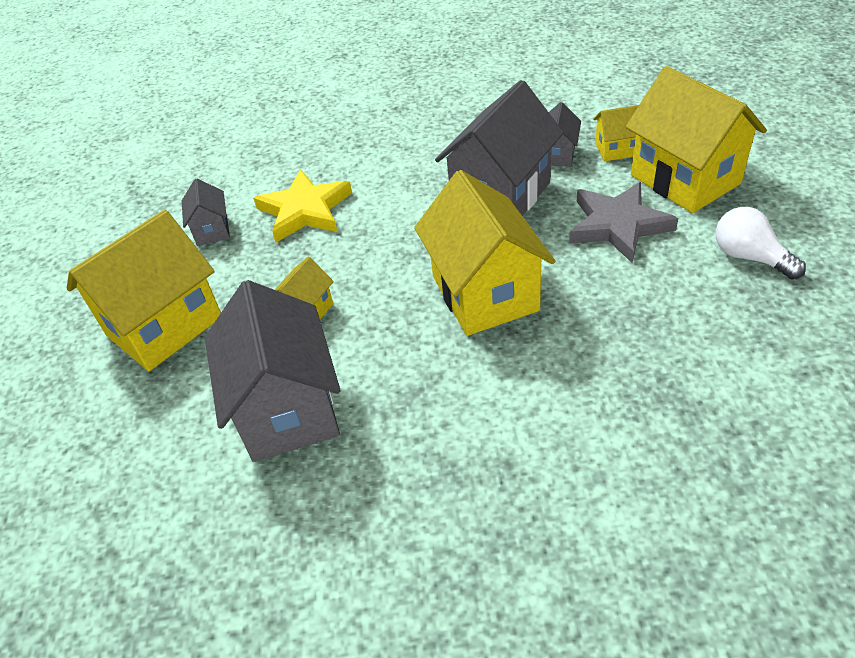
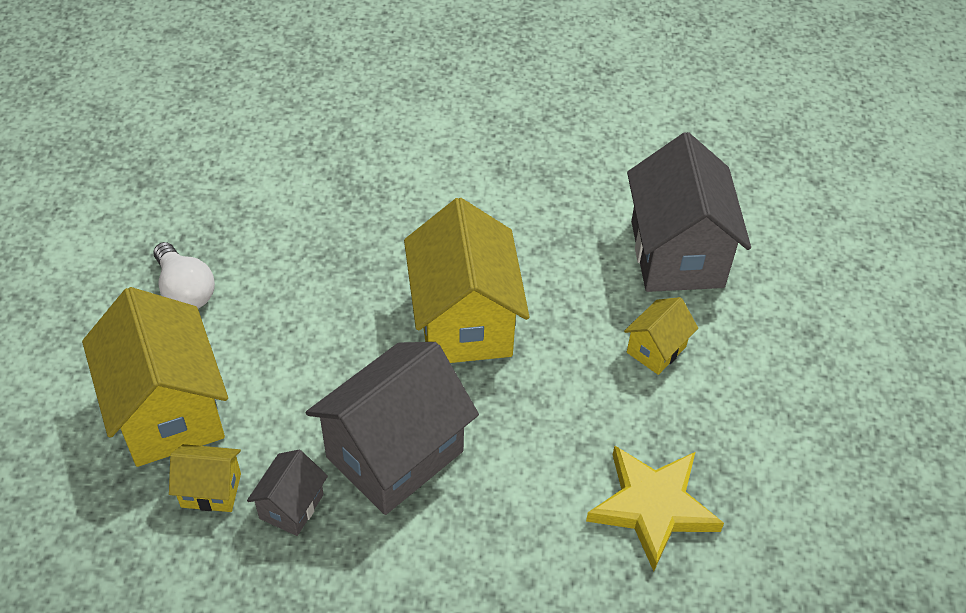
camera: 175 degrees left, 5 degrees up
yellow house [67,210,221,371] -> none
grey house [182,178,230,246] -> none
grey star [569,182,678,263] -> none

